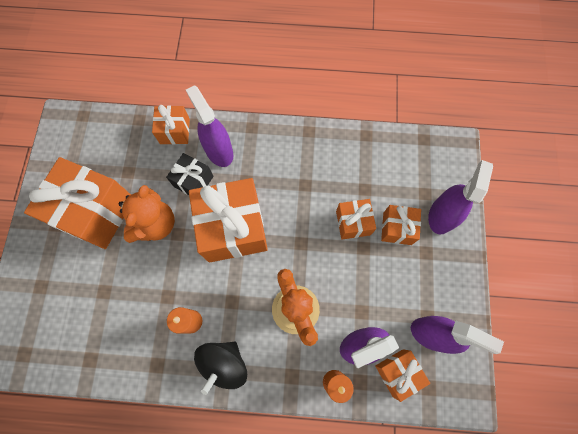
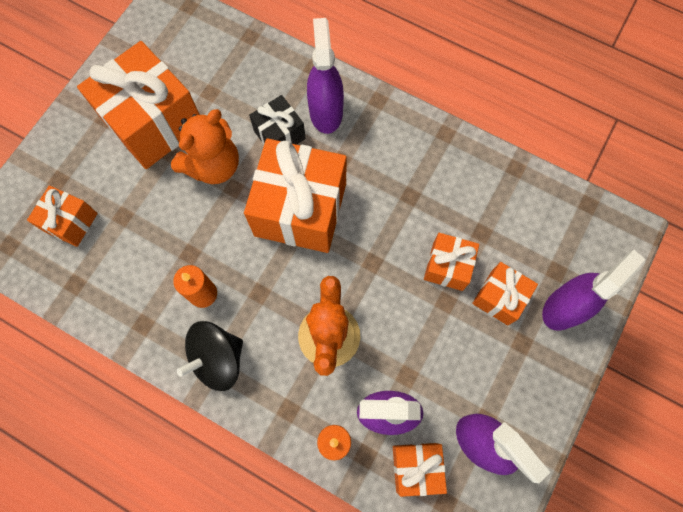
camera: 25 degrees right, 0 degrees up
orange gift [152,105,190,144] -> orange gift moved to [27,185,98,247]

